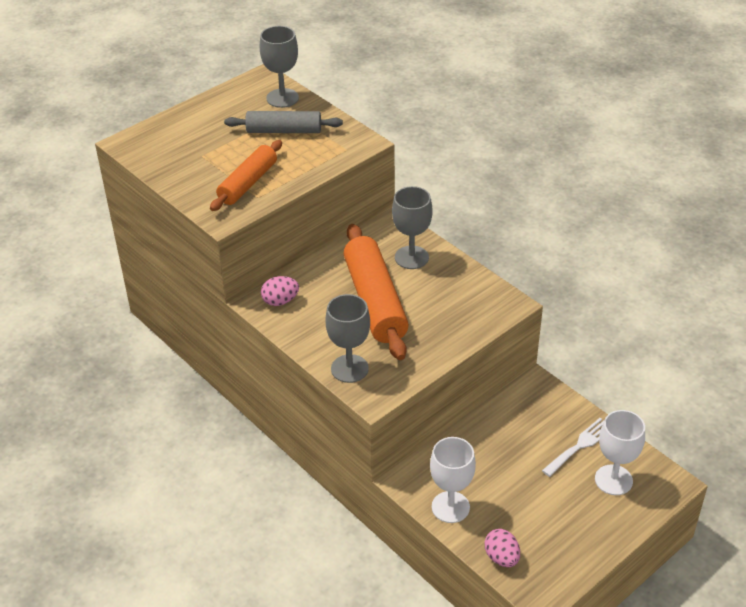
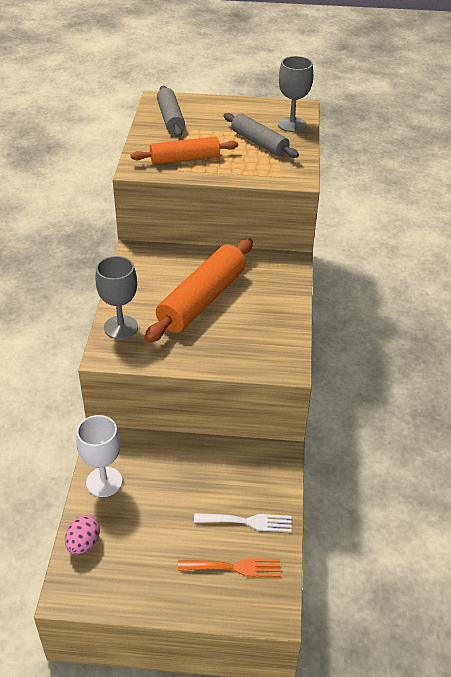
camera: 45 degrees right, 0 degrees up
pink egg [261,276,299,306] -> none
grey goblet [392,186,433,269] -> none
white goblet [595,410,645,495] -> orange fork [178,558,281,577]
none -> grey rolling pin [157,86,185,137]

